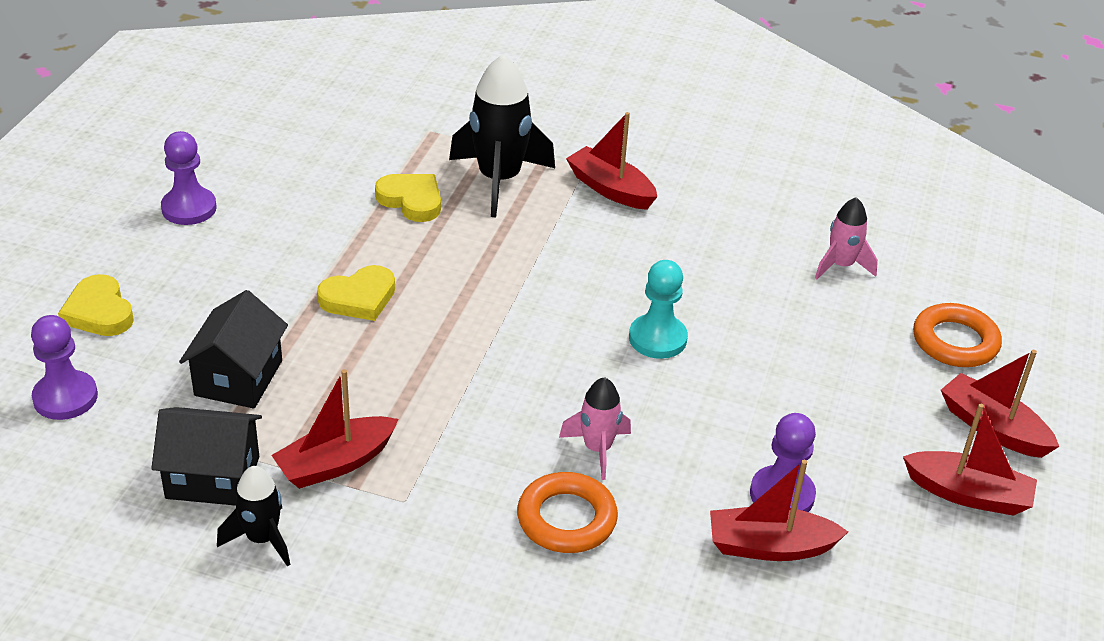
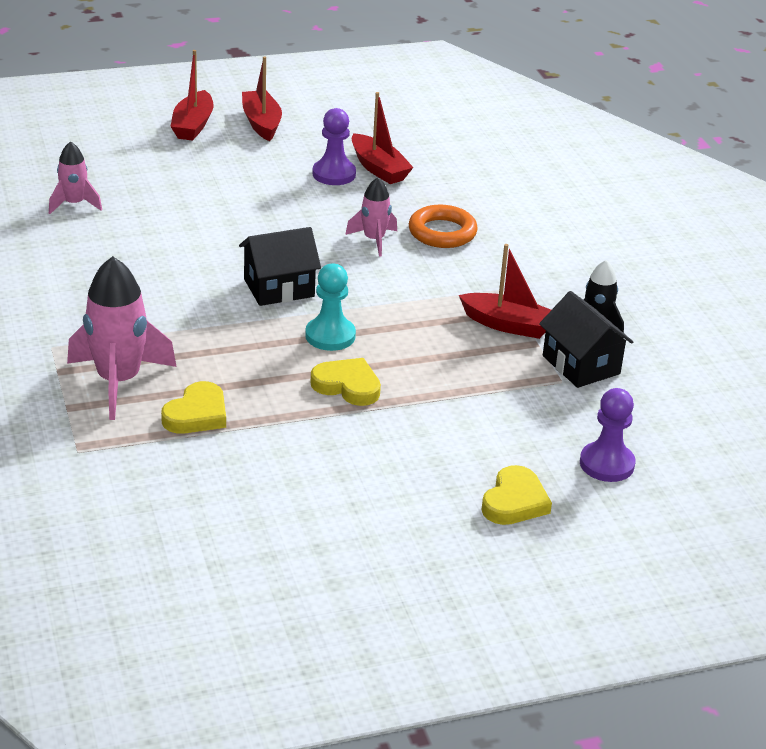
camera: 125 degrees left, 5 degrees down
purple pawn [161,131,217,225] -> none
black house [179,290,288,409] -> black house moved to [239,227,321,306]
yellow heart [375,174,441,222] -> yellow heart turned 150 degrees counterclockwise [161,381,226,434]
black rocket [449,54,555,217] -> pink rocket [67,256,177,420]
red boat [566,112,657,210] -> none
turquoise pawn [629,260,688,359] -> turquoise pawn moved to [305,263,356,351]
orange ring [913,303,1002,367] -> none

